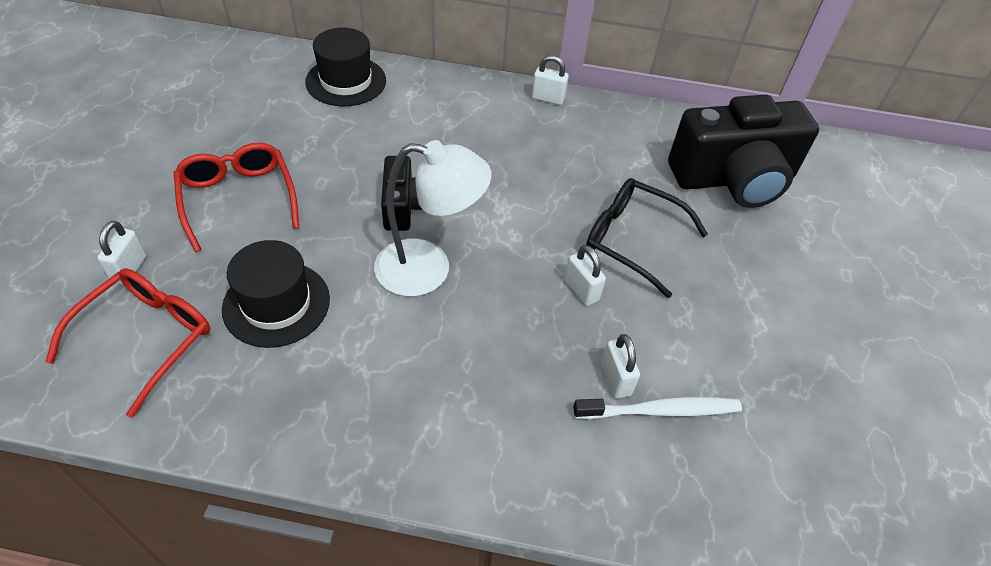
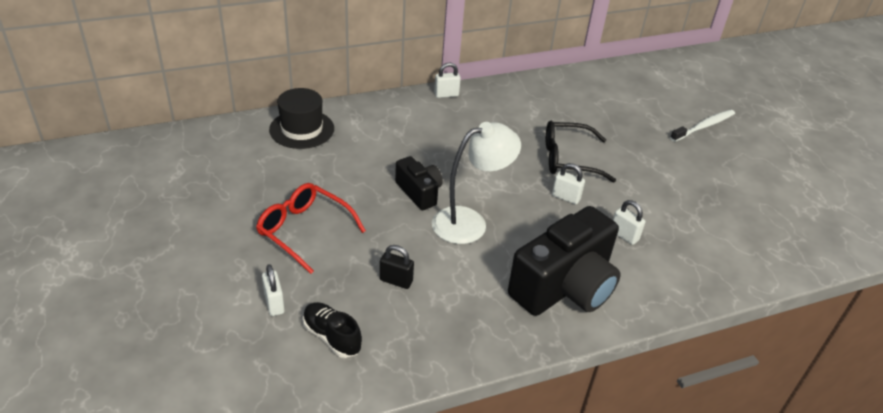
camera: 30 degrees left, 10 degrees down
red glasses [45,268,210,418] -> black shoe [303,302,362,358]
black hat [222,240,330,348] -> black padlock [380,245,414,289]
white toothbrush [573,397,742,419] -> white toothbrush moved to [670,109,735,142]
black camera [668,95,819,208] -> black camera moved to [508,206,621,316]

